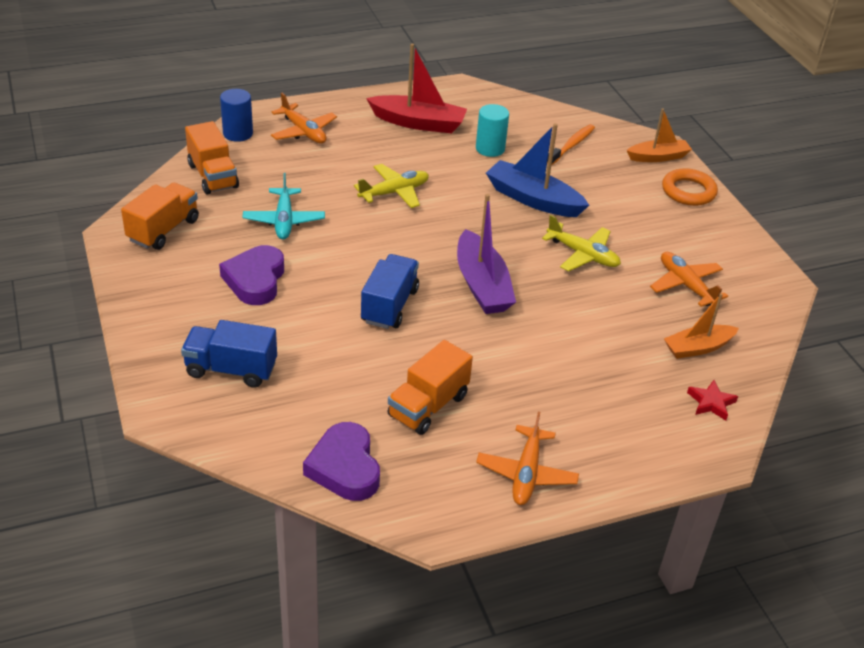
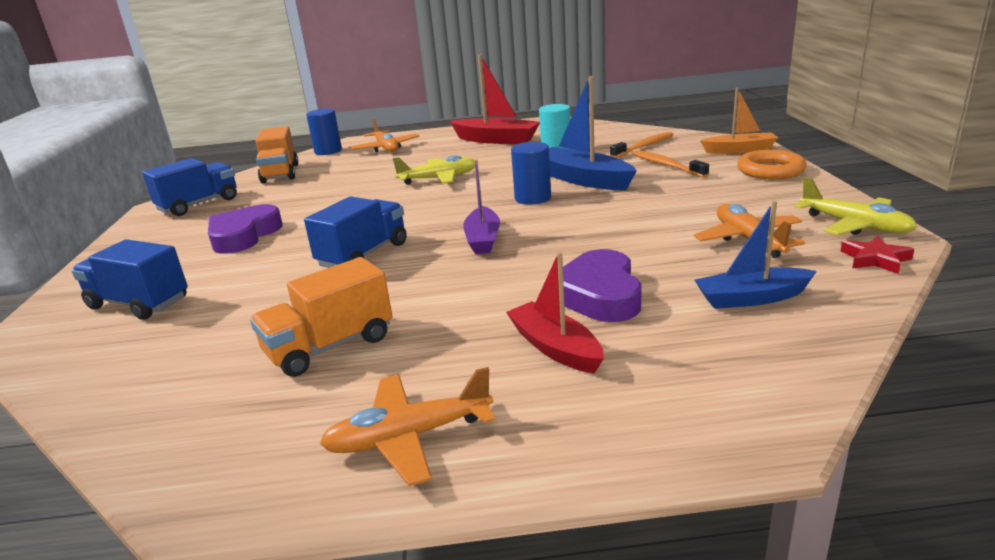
camera: 20 degrees right, 15 degrees down
orange truck [121,183,199,250] -> blue truck [142,158,237,216]
turquoise plane [242,173,325,239] -> none
purple heart [303,422,380,501] -> purple heart moved to [563,249,642,322]
purple boat [457,194,516,314] -> purple boat [463,160,500,254], size x0.65
orange plane [476,412,579,505] -> orange plane turned 45 degrees clockwise [319,367,495,486]
yellow plane [542,215,621,271] -> yellow plane moved to [794,177,917,235]
orange boat [664,293,739,359] -> blue boat [695,201,817,309]
red star [687,380,738,421] -> red star moved to [841,236,914,274]
none -> red boat [506,252,604,373]
none -> blue cylinder [511,142,551,204]
none -> orange toothbrush [633,150,709,178]

